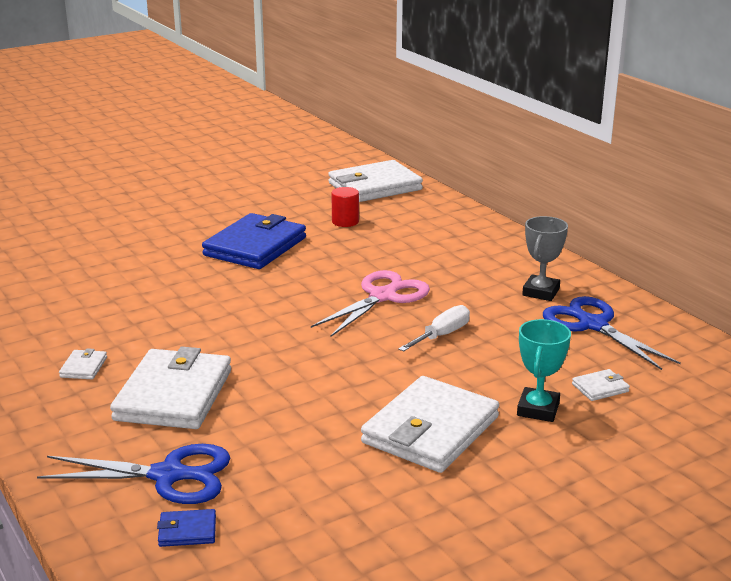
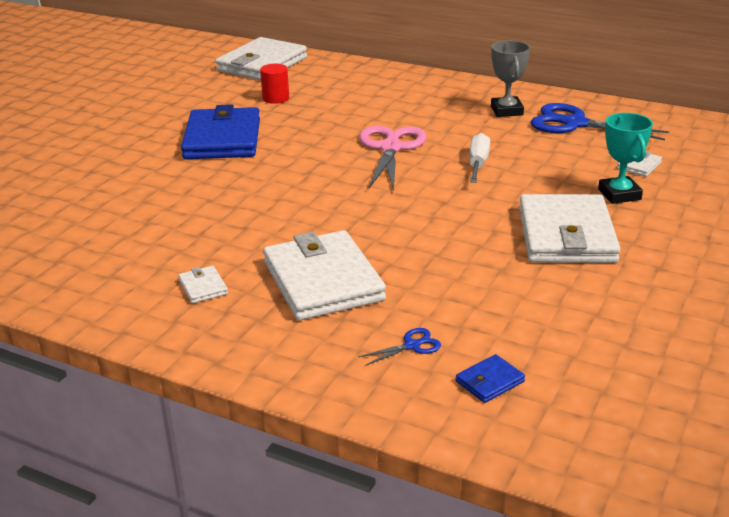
camera: 30 degrees left, 5 degrees up
blue scissors [37,444,230,504] -> blue scissors [358,328,441,366], size x0.44

